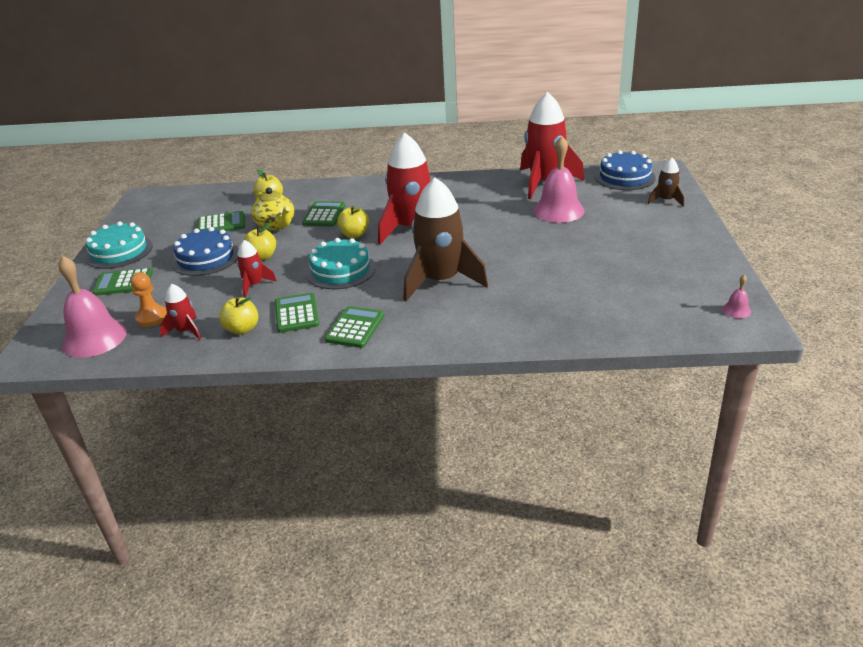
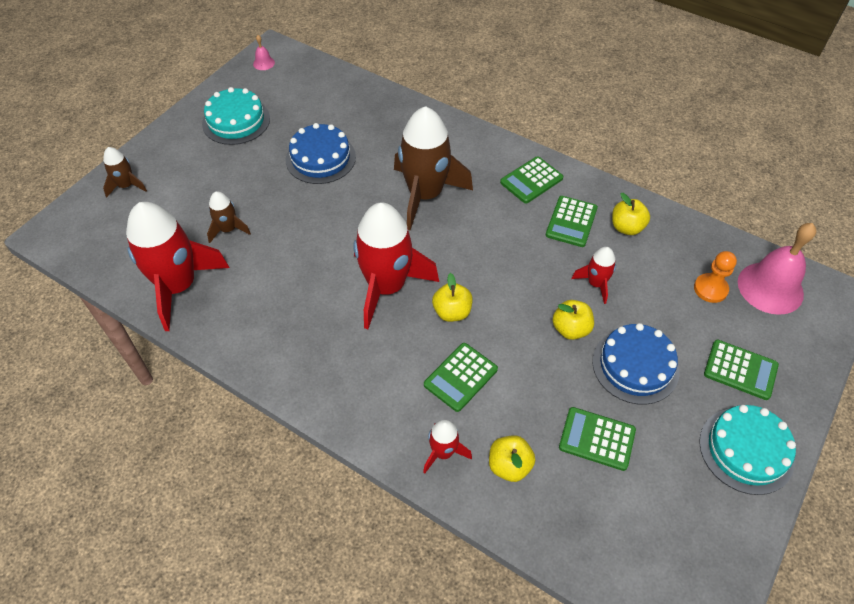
camera: 150 degrees left, 20 degrees up
red rocket [160,284,201,340] -> red rocket moved to [423,420,472,473]
yellow teapot [251,187,295,231] -> none
turquoise cake [306,238,376,289] -> turquoise cake moved to [202,87,270,145]
pink bell [533,136,584,223] -> brown rocket [207,191,251,243]
blue cake [595,150,656,190] -> blue cake moved to [286,123,356,184]

